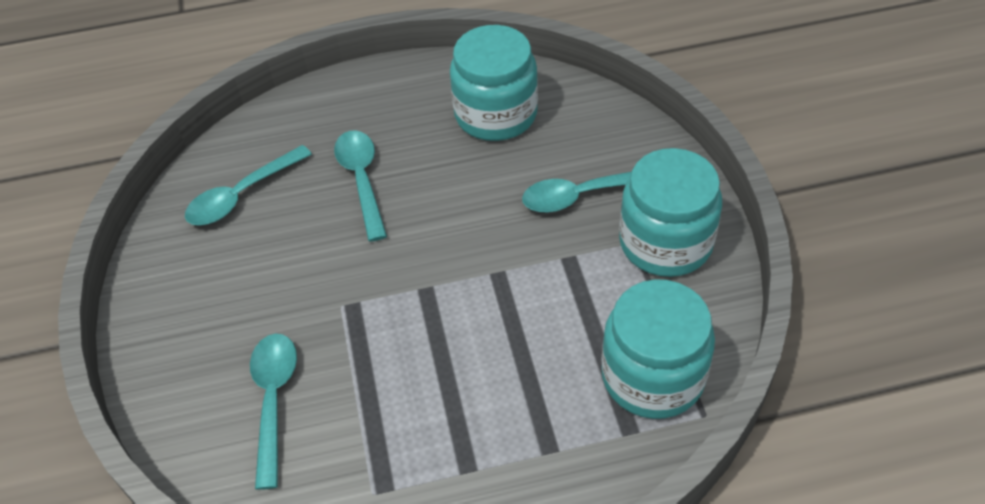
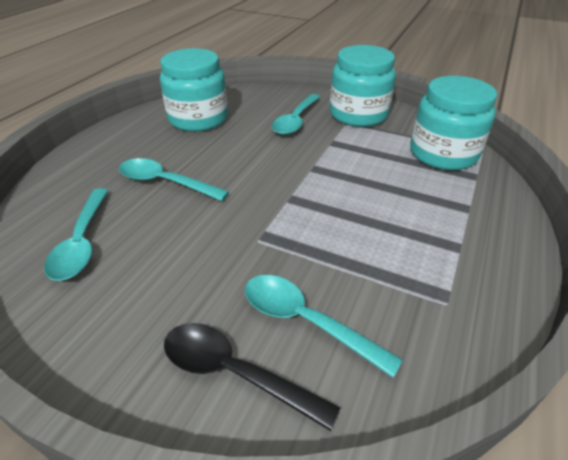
camera: 55 degrees left, 10 degrees down
none -> black spoon [164,323,341,431]

